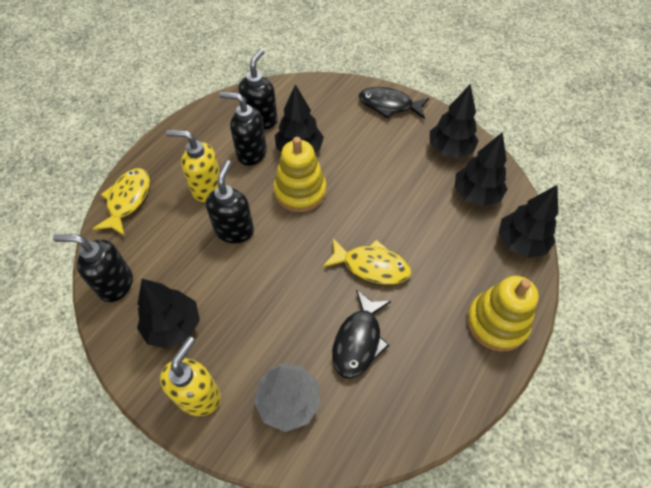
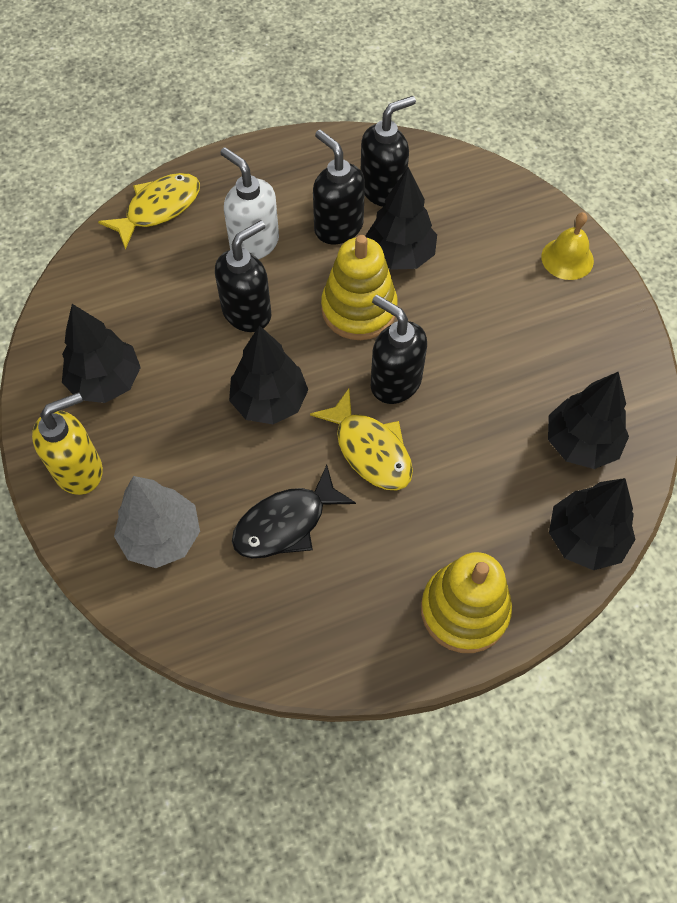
camera: 35 degrees right, 5 degrees up
black soap dispenser [53,234,133,302] -> black soap dispenser moved to [371,295,427,404]
yellow soap dispenser [166,130,220,202] -> white soap dispenser [220,147,279,259]
black fish [359,87,429,119] -> yellow bell [541,212,594,280]
black tree [430,84,479,158] -> black tree moved to [229,325,308,424]

